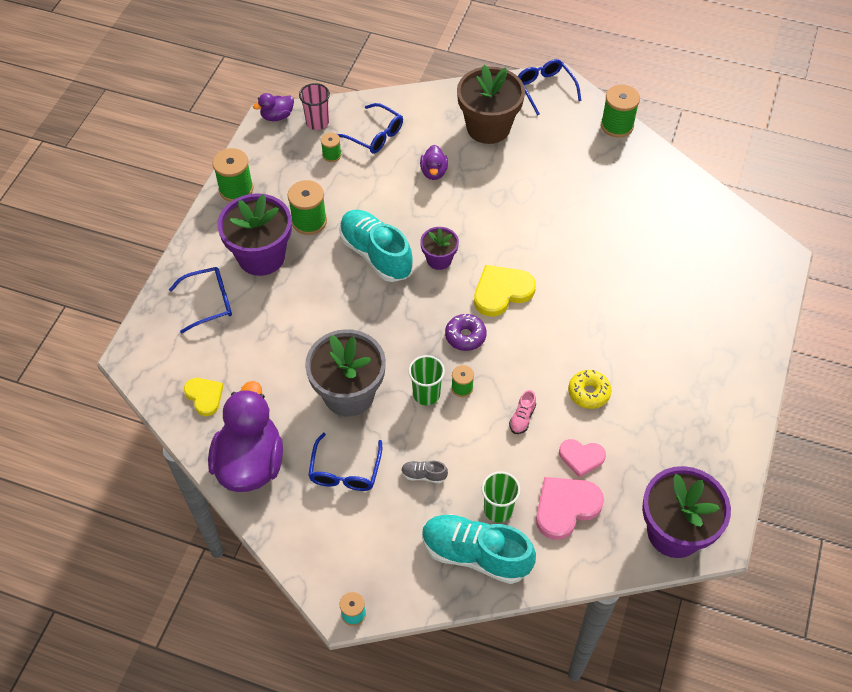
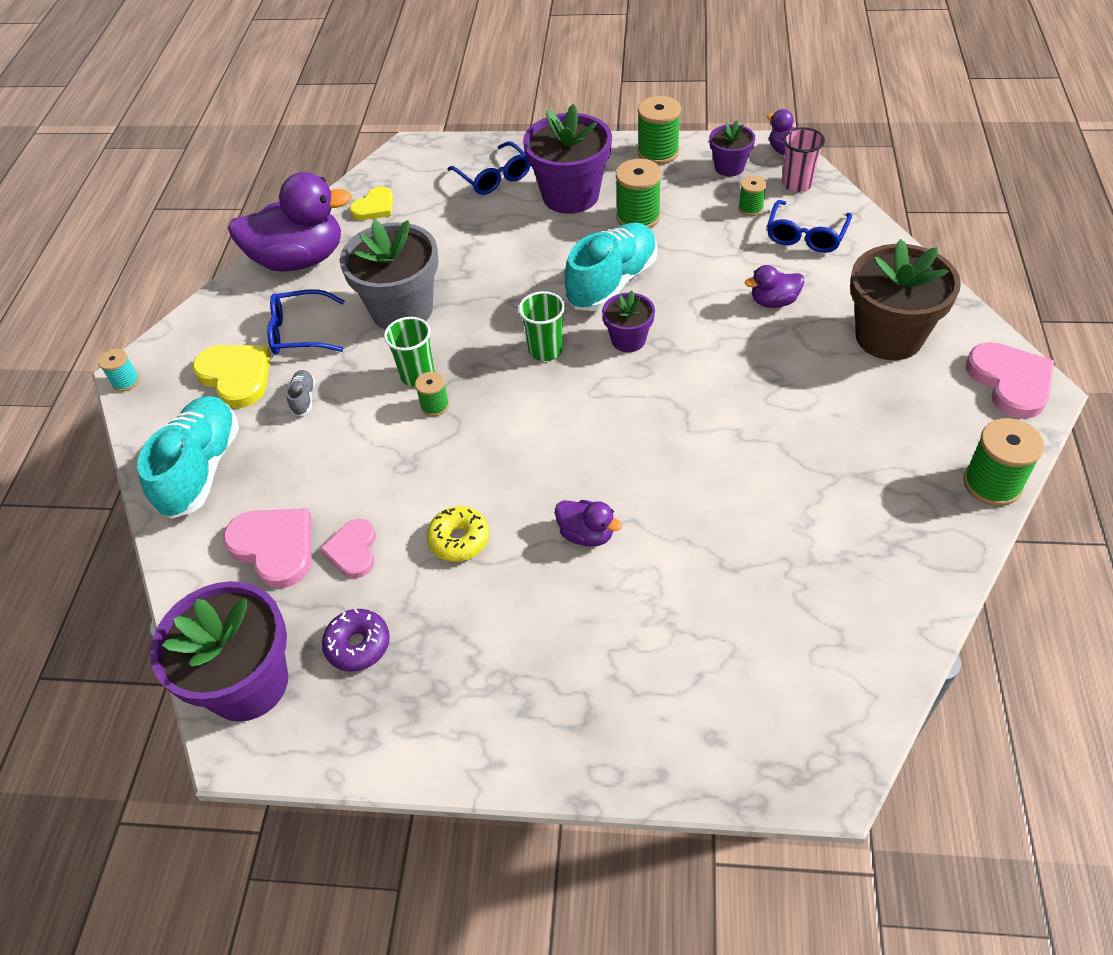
camera: 80 degrees right, 5 degrees down
purple donut [445,314,487,351] -> purple donut moved to [322,609,390,672]
yellow heart [474,265,536,317] -> yellow heart moved to [192,345,271,408]
green cup [482,471,520,523] -> green cup moved to [519,291,565,361]
pink shoe [509,390,536,434] -> none
blue glasses [518,59,582,116] -> pink heart [966,342,1054,419]
none -> purple duck [555,500,622,547]
none -> purple flower pot [709,121,755,176]

